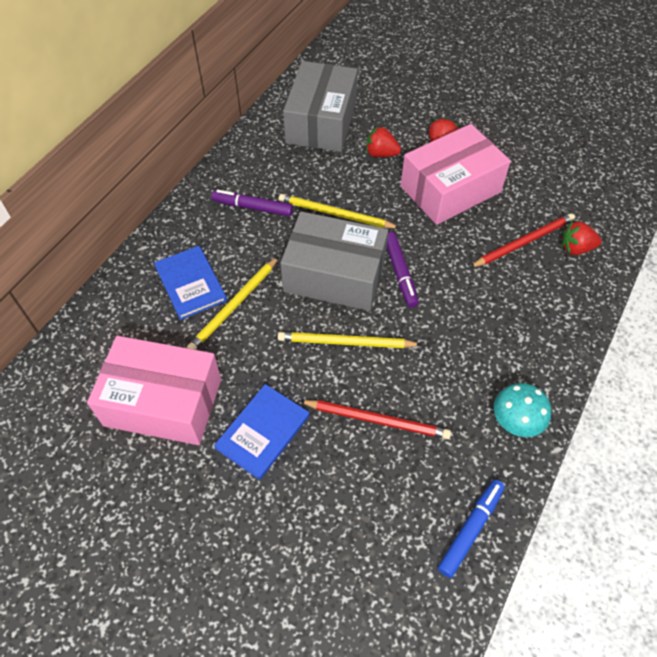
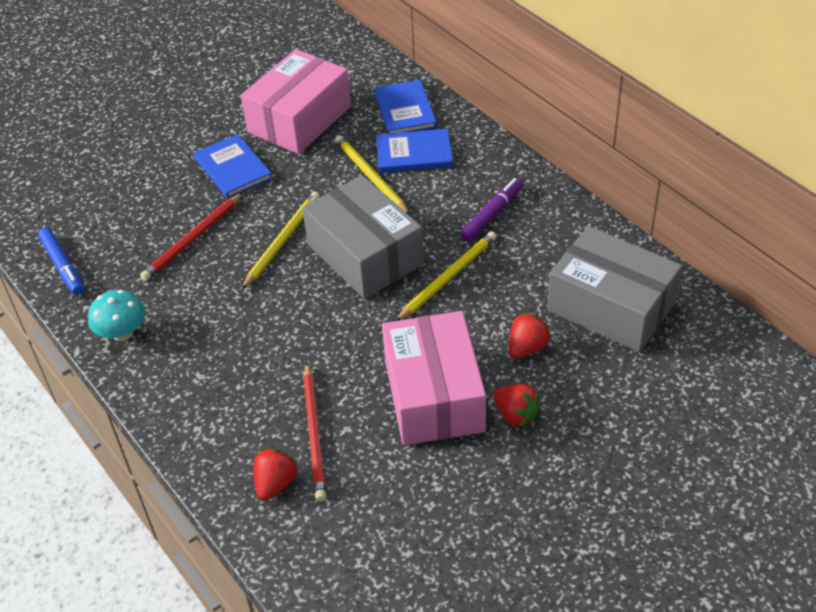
camera: 115 degrees right, 10 degrees down
grey box [280,211,388,311] -> grey box turned 75 degrees counterclockwise [302,175,424,299]
purple marker [387,232,419,308] -> none
none -> blue book [375,80,437,134]

